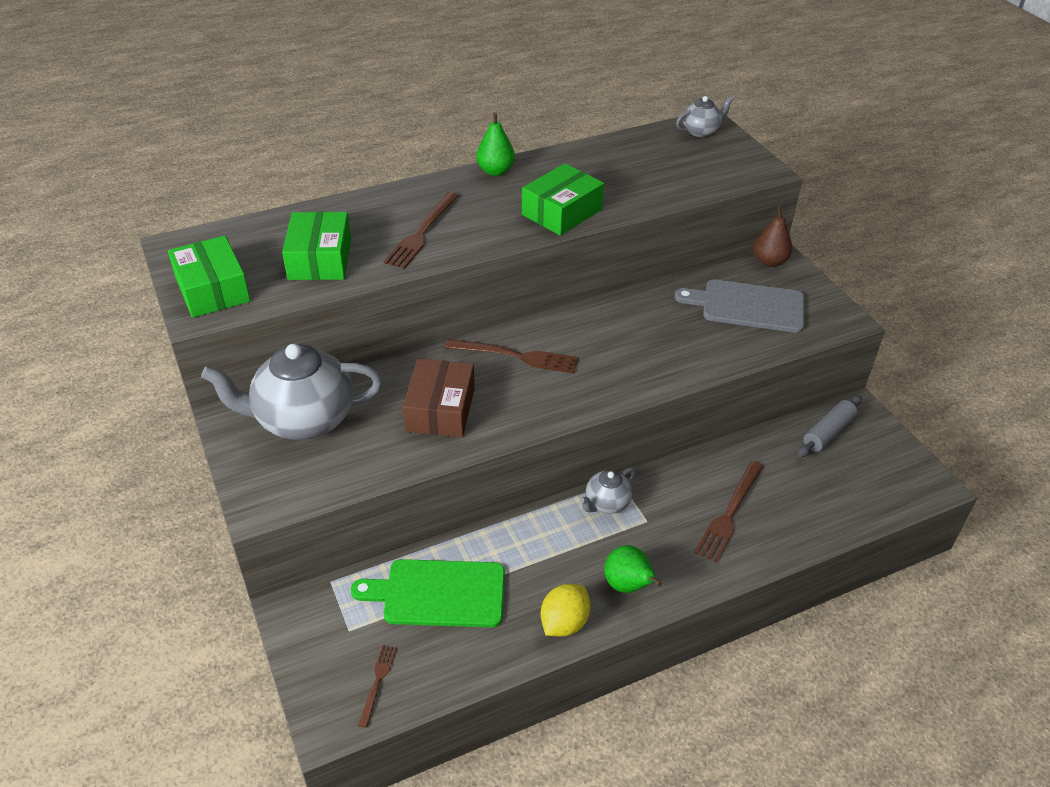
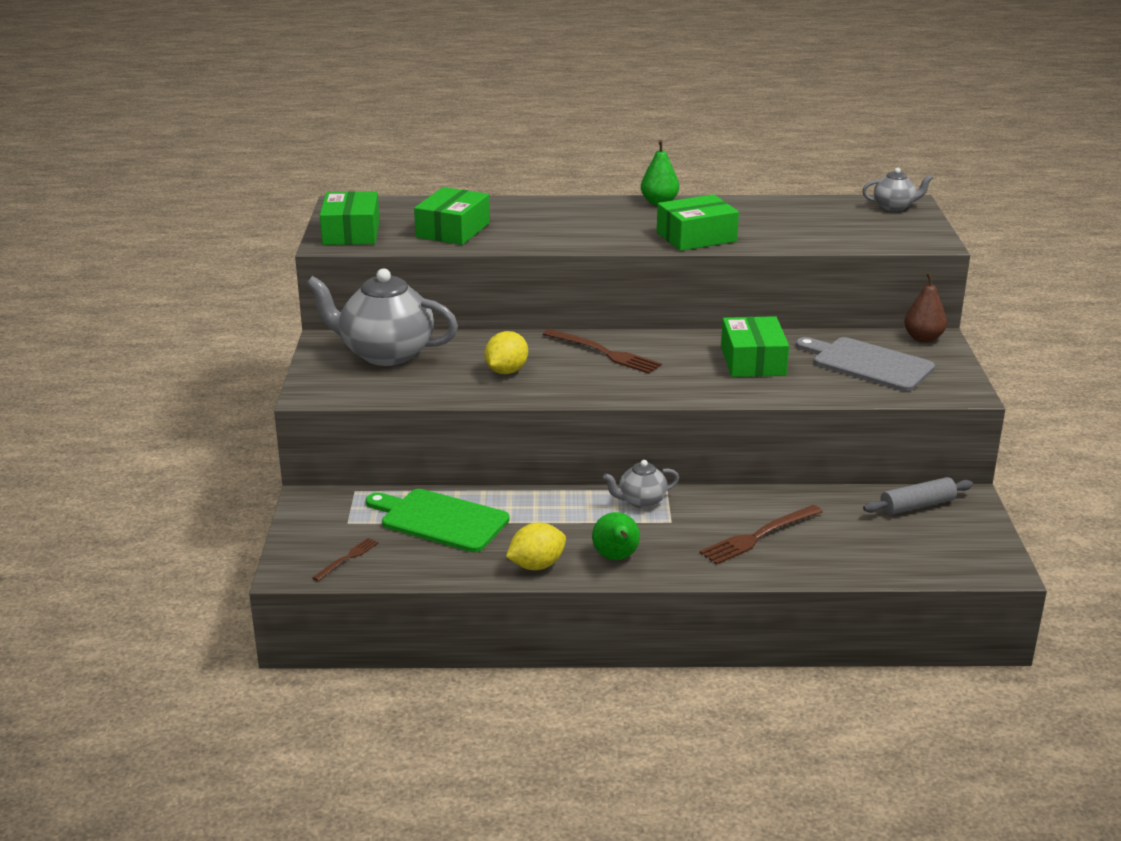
camera: 25 degrees right, 15 degrees down
brown fork [384,192,459,269] -> none
brown box [403,359,475,438] -> yellow lemon [484,331,528,374]
none -> green box [721,316,789,377]

